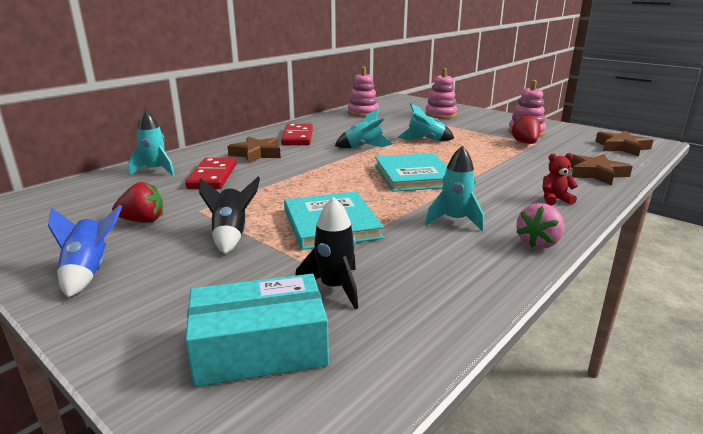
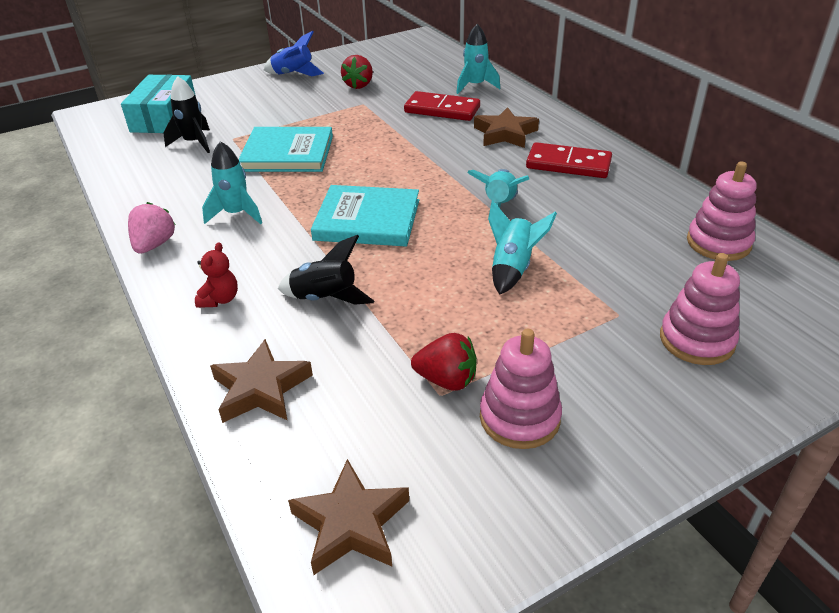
camera: 110 degrees right, 15 degrees up
black rocket [199,177,260,254] -> black rocket moved to [278,235,374,305]
pink strawberry [516,203,564,249] -> pink strawberry turned 45 degrees clockwise [128,202,176,254]

